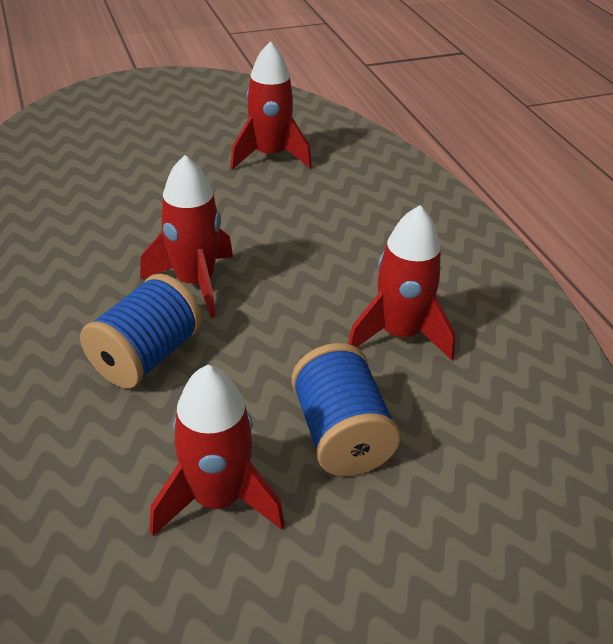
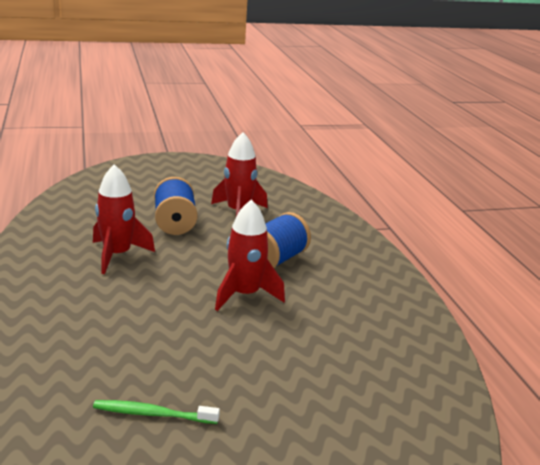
camera: 175 degrees left, 15 degrees down
red rocket [230,41,312,170] -> green toothbrush [93,400,220,424]

